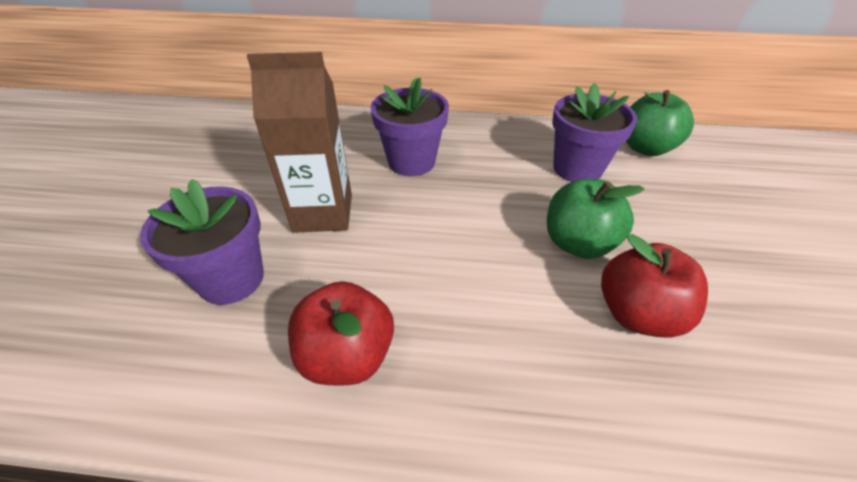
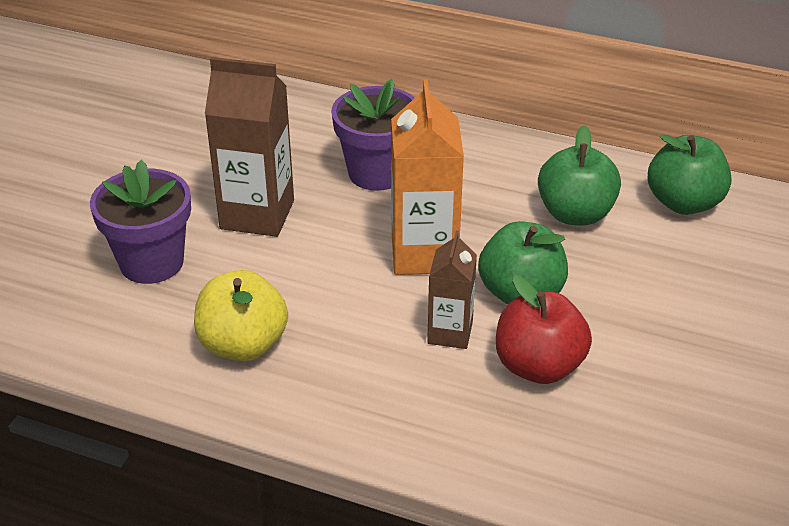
camera: 15 degrees right, 5 degrees down
red apple [288,281,394,385] -> yellow apple [194,270,288,361]
purple flower pot [552,83,637,182] -> green apple [538,125,621,226]
none -> orange carton [391,79,464,275]
none -> brown carton [427,230,477,349]

